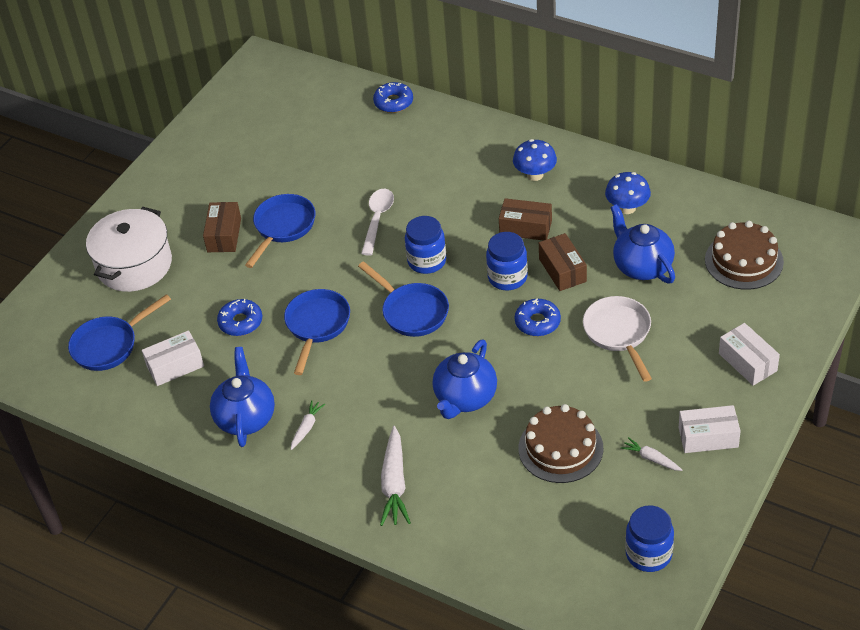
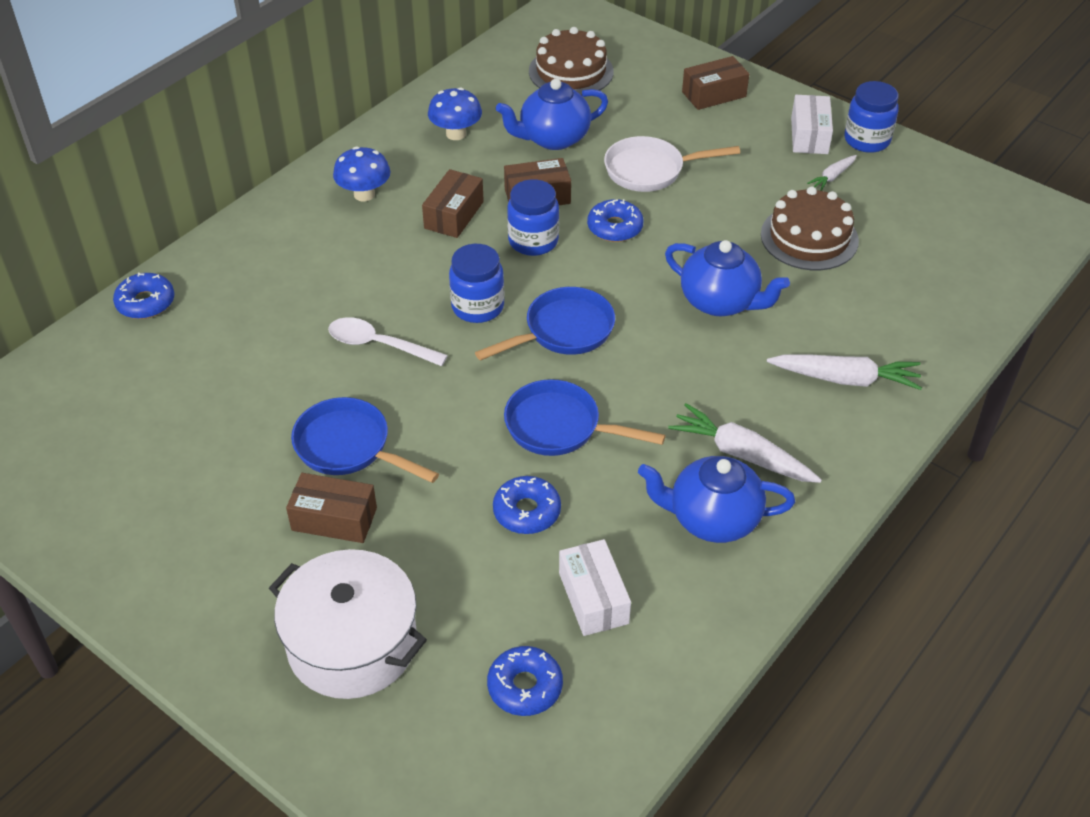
camera: 85 degrees left, 0 degrees up
blue pan [68,294,171,371] -> blue donut [487,646,563,716]
white carrot [291,400,325,450] -> white carrot [668,403,822,483], size x1.84
blue jar [625,505,674,572] -> blue jar moved to [844,81,899,153]
white box [719,323,780,386] -> brown box [682,56,749,110]

